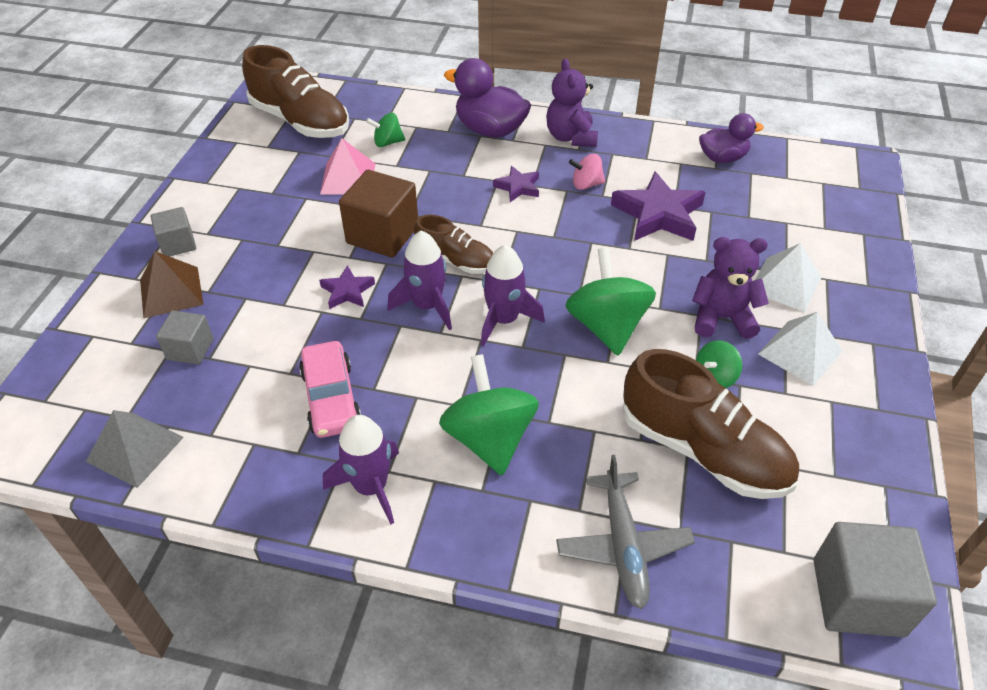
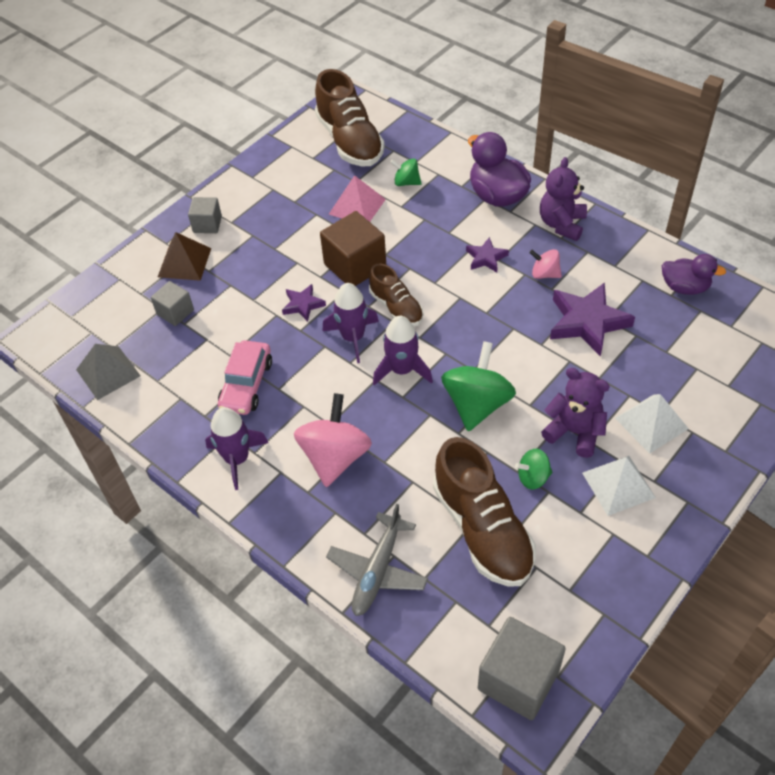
camera: 30 degrees right, 5 degrees up
green spinning top [439,354,539,475] -> pink spinning top [294,393,372,487]

